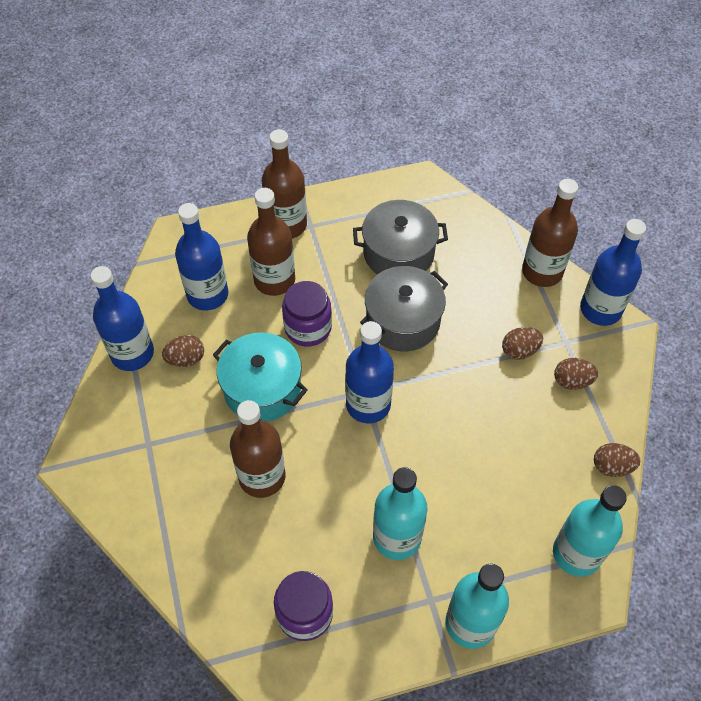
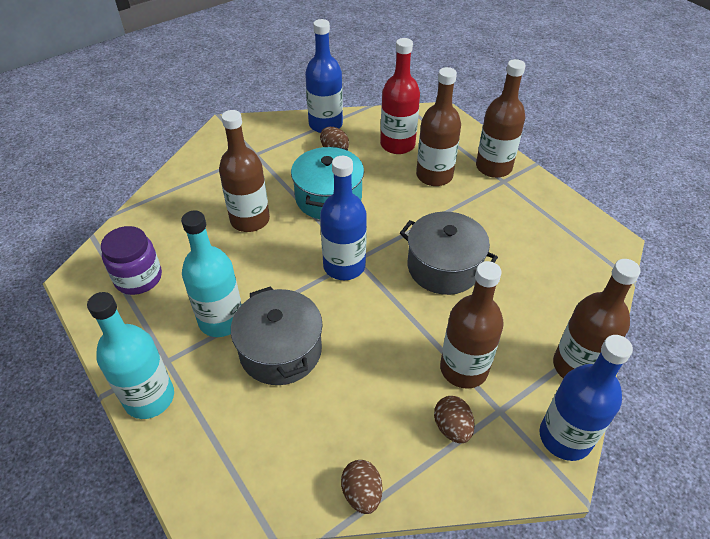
camera: 70 degrees right, 10 degrees down
blue bottle [175,203,228,311] -> red bottle [380,38,420,154]
purple jar [282,281,332,347] -> none
grey pot [353,200,448,275] -> grey pot moved to [231,286,323,385]
brown egg [502,327,543,360] -> brown bottle [440,261,504,389]
turquoise bottle [553,485,627,577] -> none

